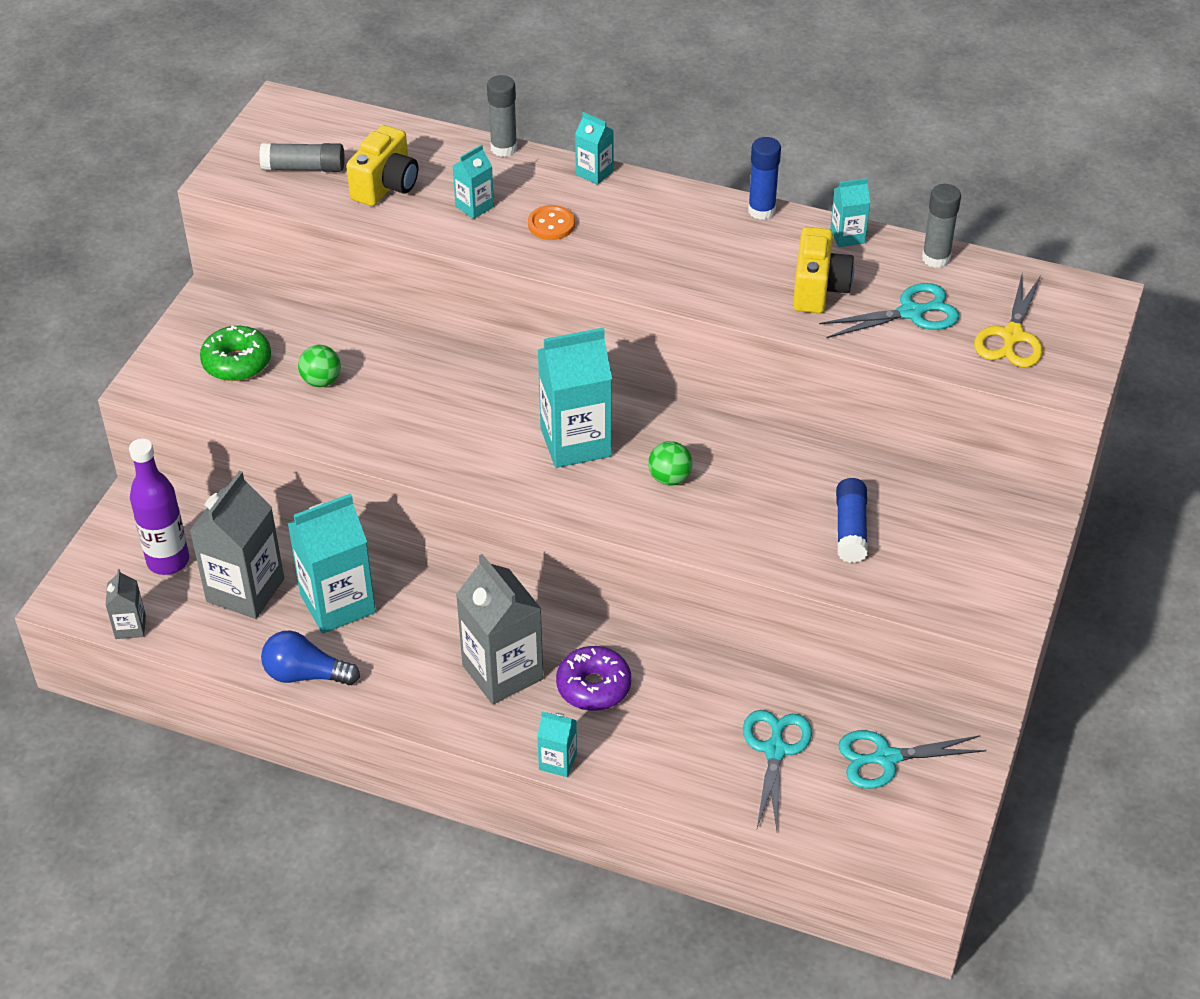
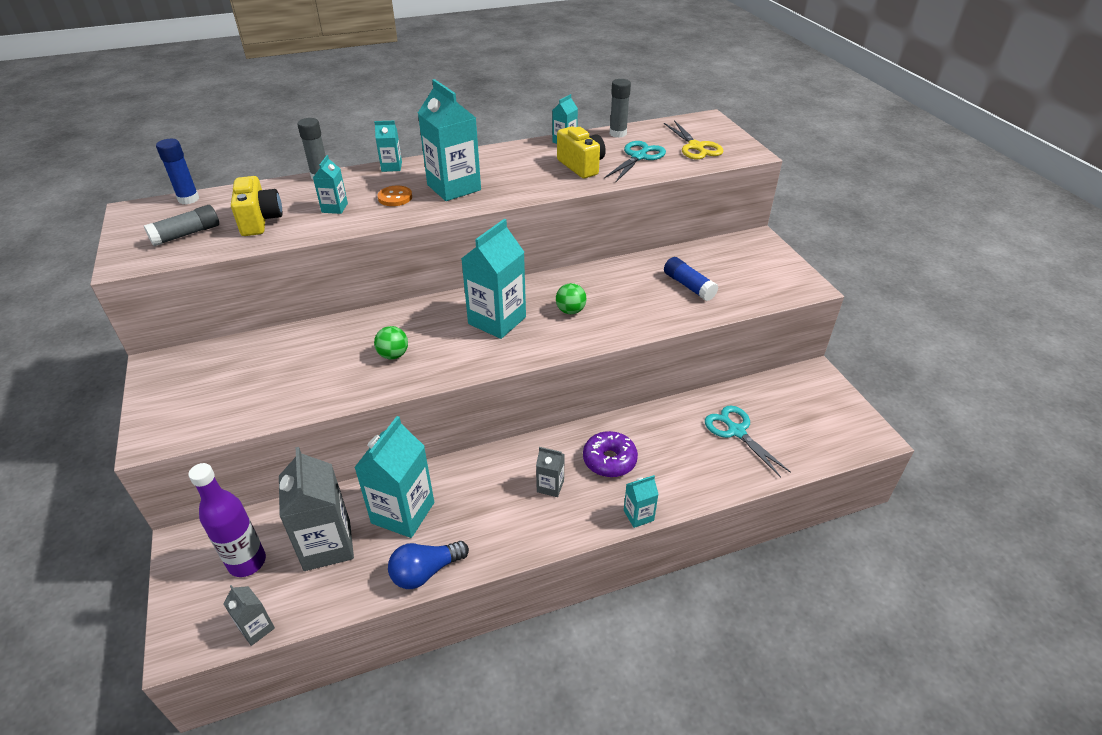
camera: 40 degrees left, 5 degrees down
green donut [200,326,271,381] -> none
green ball [298,345,341,387] -> green ball moved to [374,326,408,359]
grey carton [456,554,543,704] -> grey carton [536,447,565,497], size x0.49
blue glue stick [748,137,781,220] -> blue glue stick moved to [156,139,199,204]
turquoise scissors [838,730,986,789] -> none
none -> turquoise carton [418,79,481,201]

